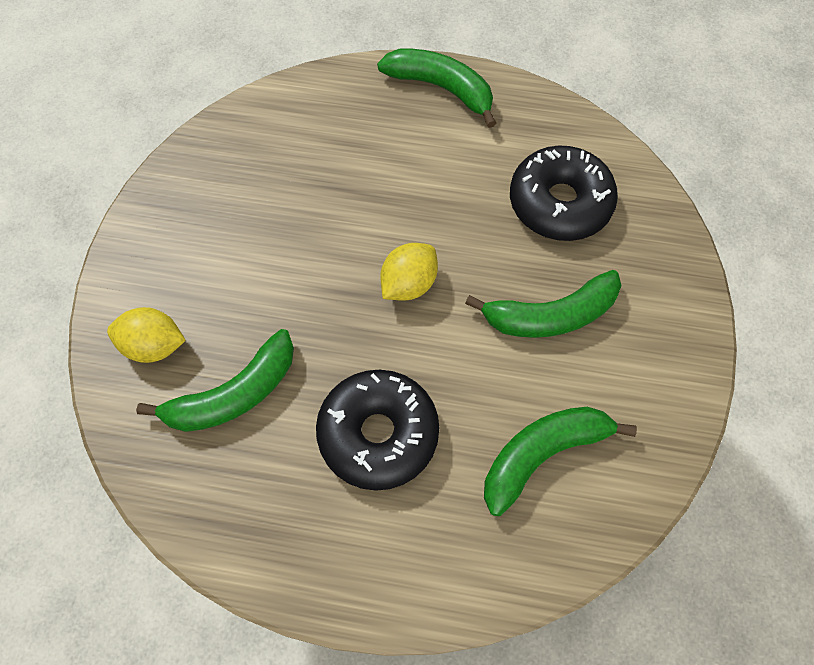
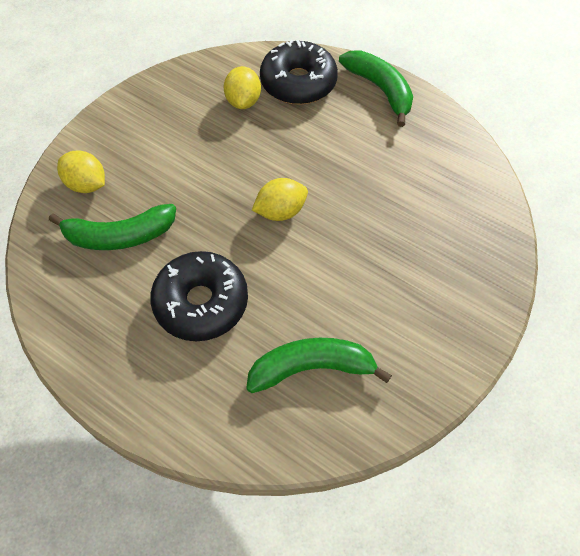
camera: 25 degrees right, 5 degrees down
green banana [465,270,621,338] -> none
black donut [510,145,618,241] -> black donut moved to [260,40,338,104]
none -> yellow lemon [224,66,261,109]

